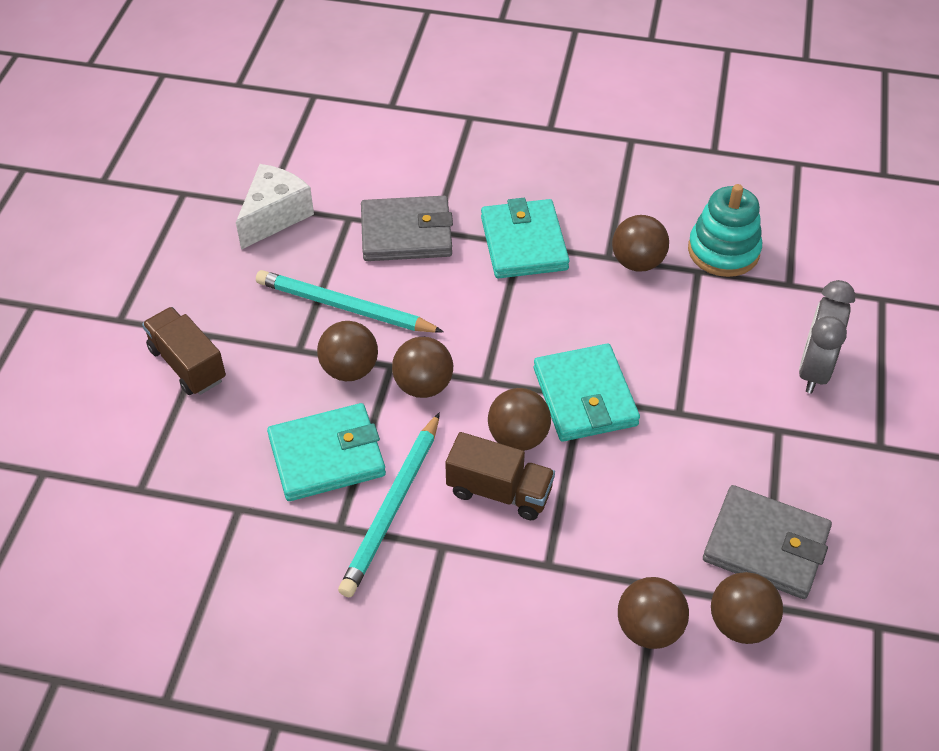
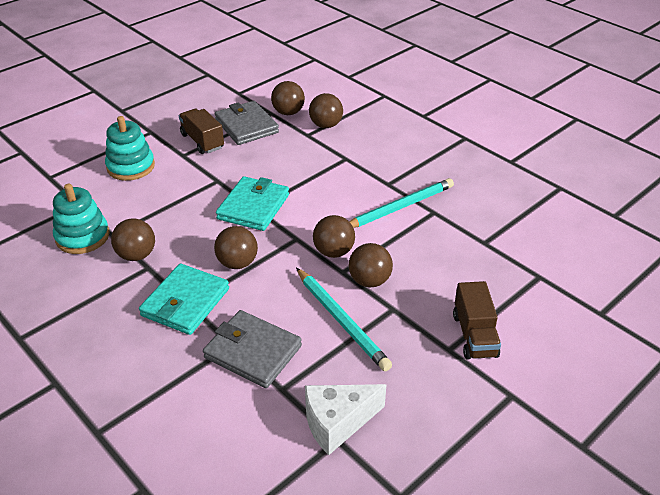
camera: 145 degrees left, 10 degrees down
turquoise wallet [267,403,386,501] -> none
brown truck [445,432,555,520] -> brown truck moved to [179,109,224,154]
brown ball [488,388,551,451] -> brown ball moved to [214,226,258,269]
grey clock [799,280,856,393] -> turquoise stacking toy [105,116,155,181]

